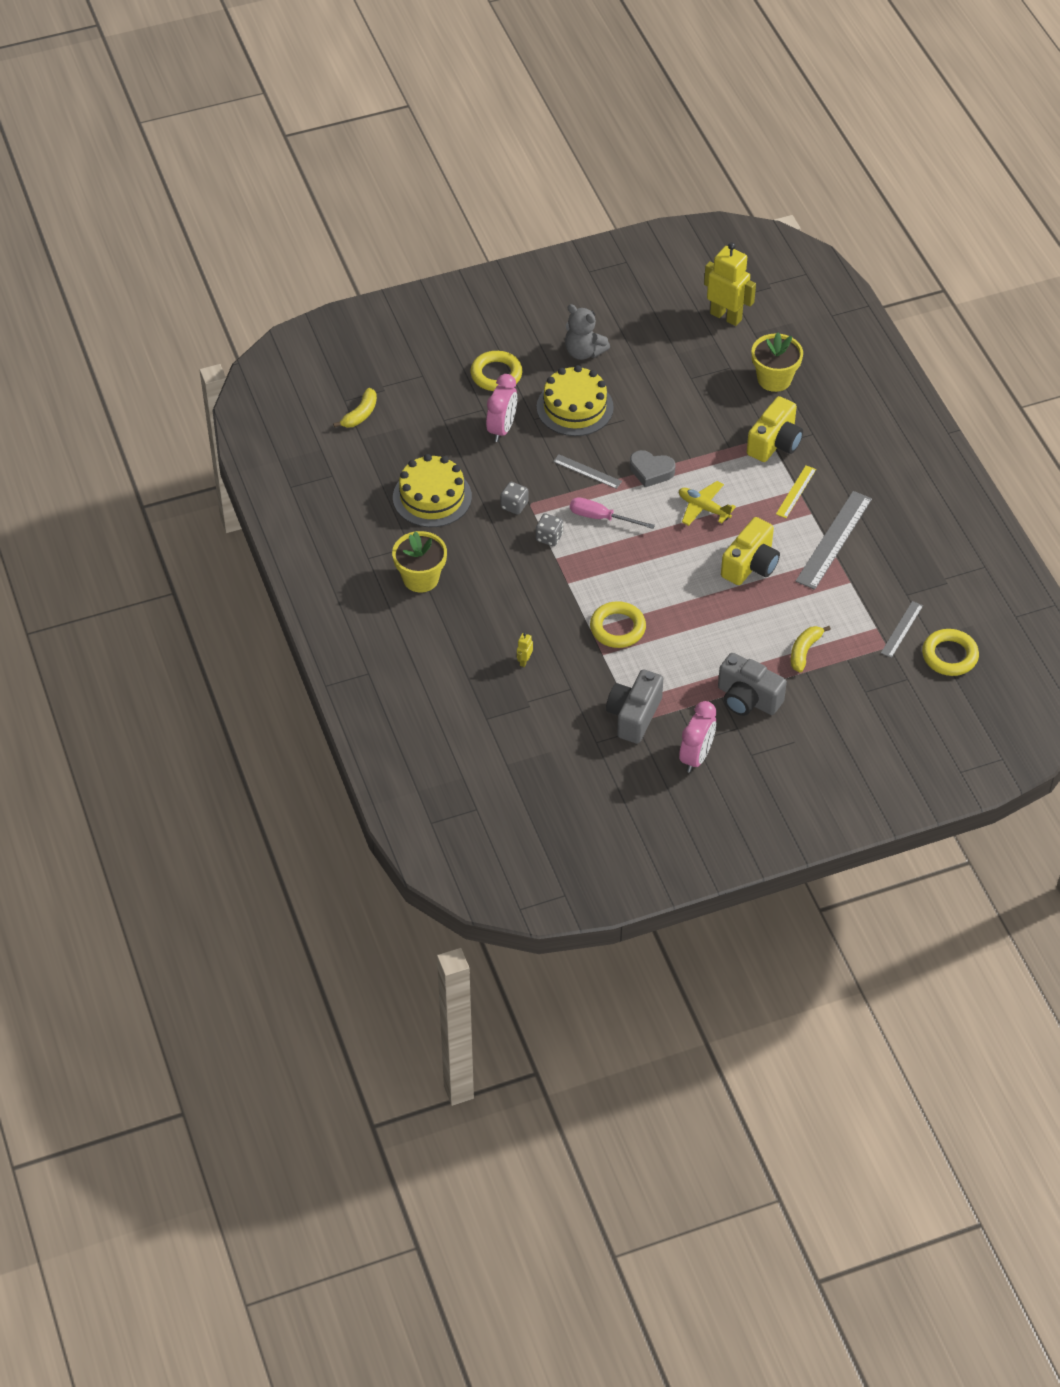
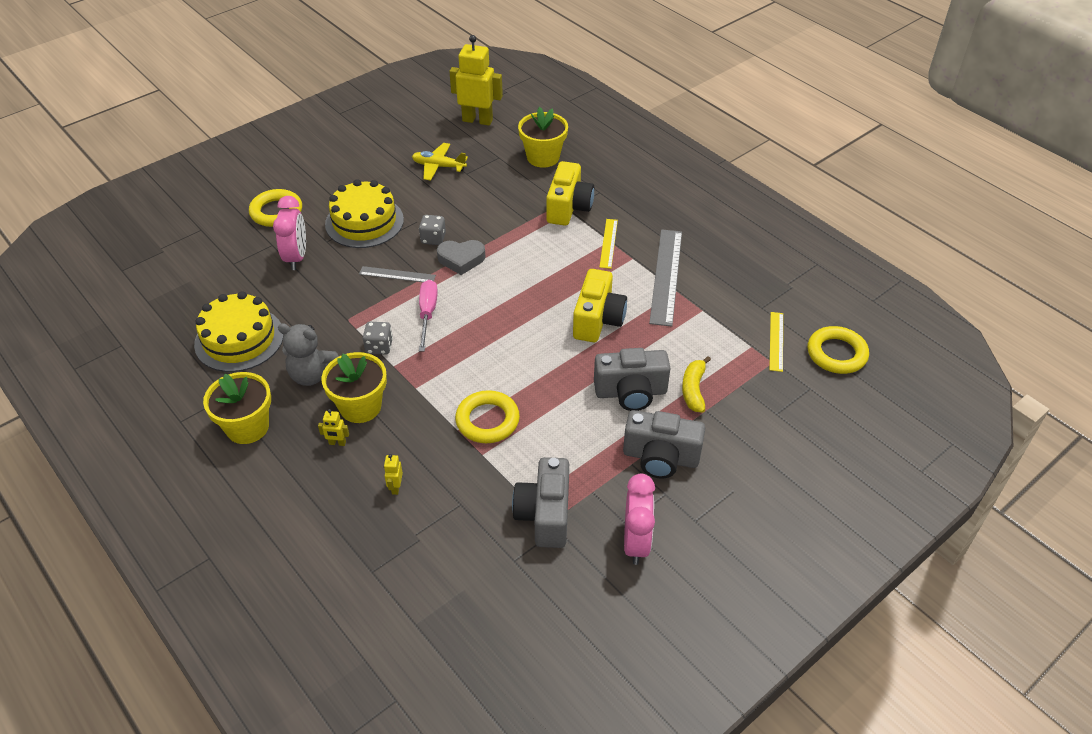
camera: 20 degrees left, 5 degrees down
yellow banana [333,388,377,428] -> none
grey dice [500,482,528,515] -> grey dice moved to [419,215,446,245]
grey teddy bear [565,304,610,360] -> grey teddy bear moved to [278,323,339,386]
pink screwdriver [570,497,655,529] -> pink screwdriver turned 90 degrees clockwise [419,280,438,351]
yellow plane [679,481,736,526] -> yellow plane moved to [412,143,468,181]
grey ruler [881,601,923,658] -> yellow ruler [769,312,783,372]
none -> yellow robot [318,409,349,446]
none -> yellow flower pot [321,352,387,423]
none -> grey camera [594,348,671,411]

